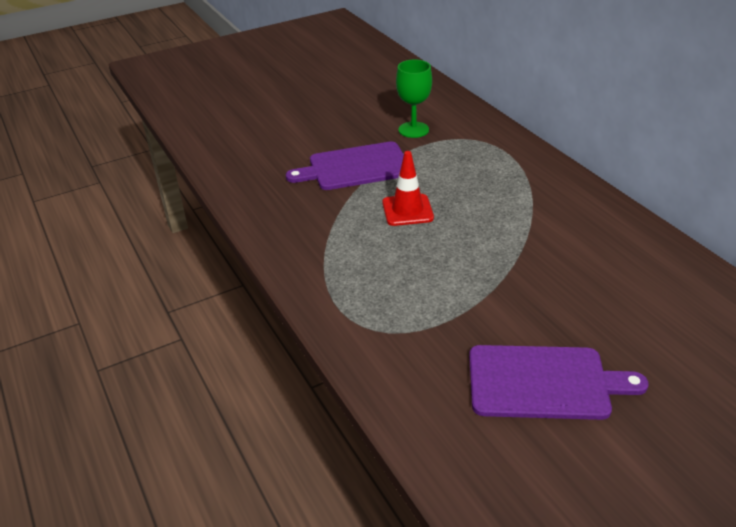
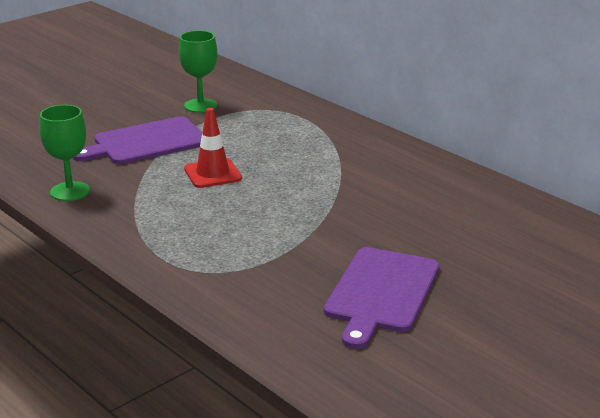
camera: 15 degrees left, 10 degrees down
purple cutting board [469,345,648,420] -> purple cutting board turned 120 degrees clockwise [324,247,439,349]
none -> green goblet [39,105,90,201]

